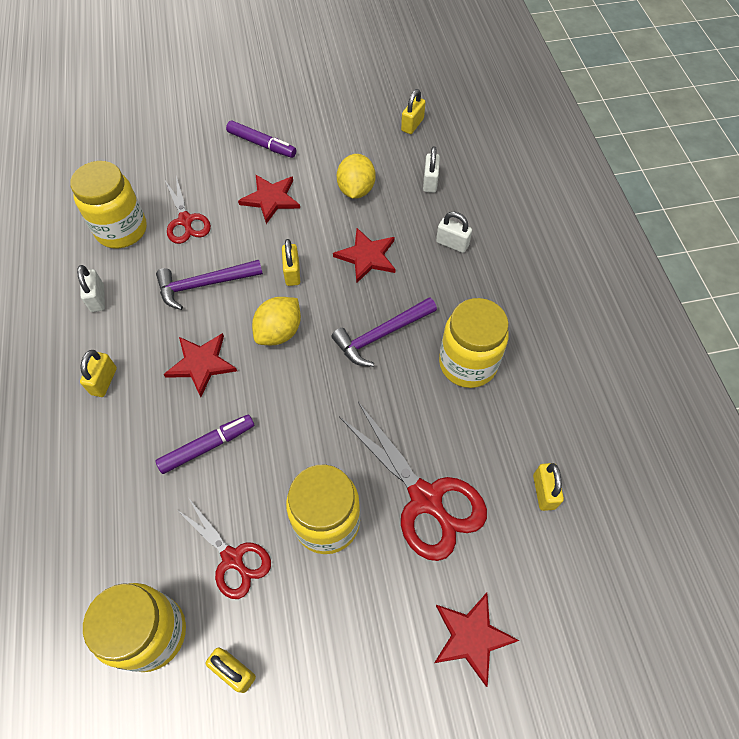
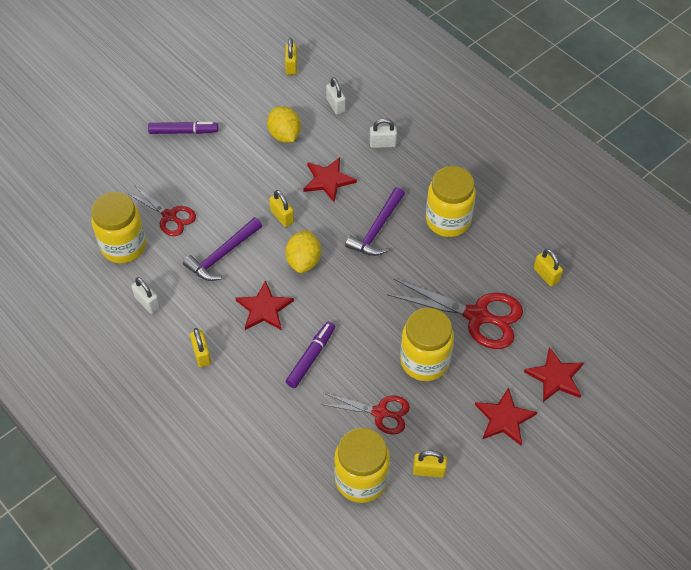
camera: 30 degrees left, 5 degrees down
red star [238,175,300,224] -> red star moved to [475,387,537,445]

